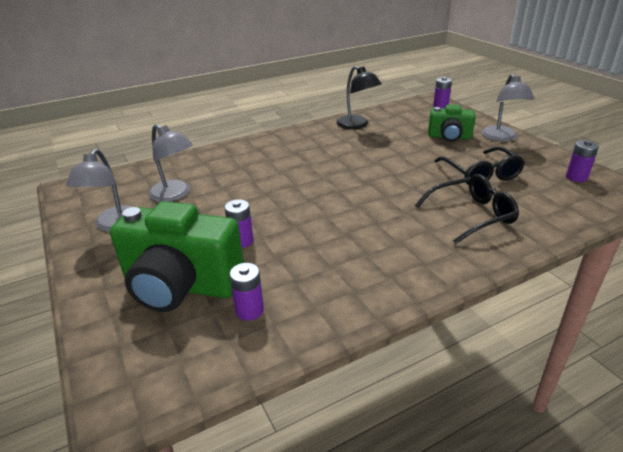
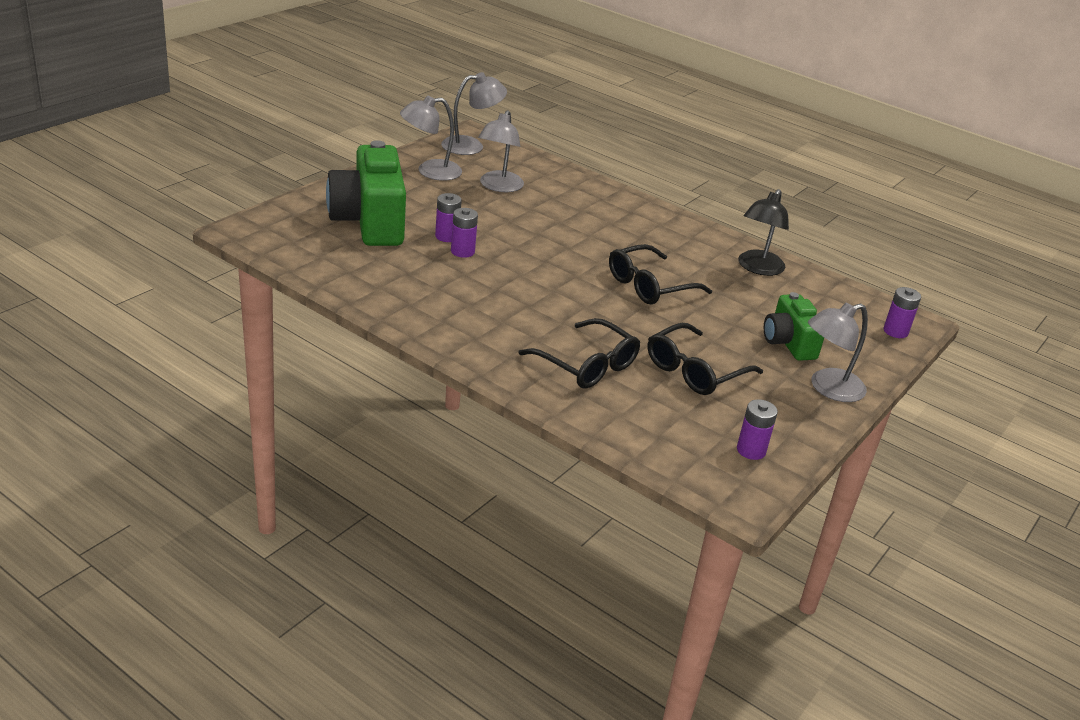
camera: 60 degrees right, 0 degrees up
purple battery [229,263,264,321] -> purple battery moved to [451,208,478,258]
none -> grey lamp [441,72,507,155]
none -> black glasses [609,244,712,304]

